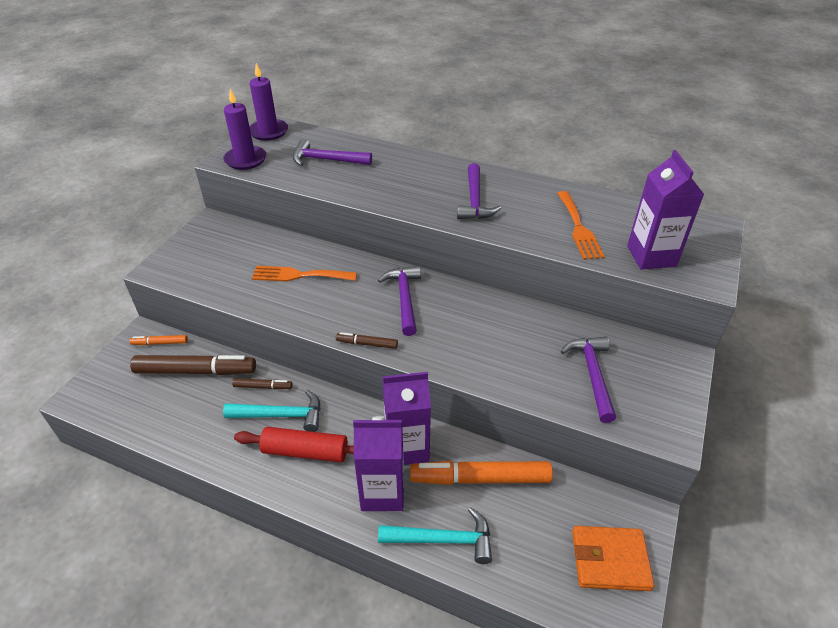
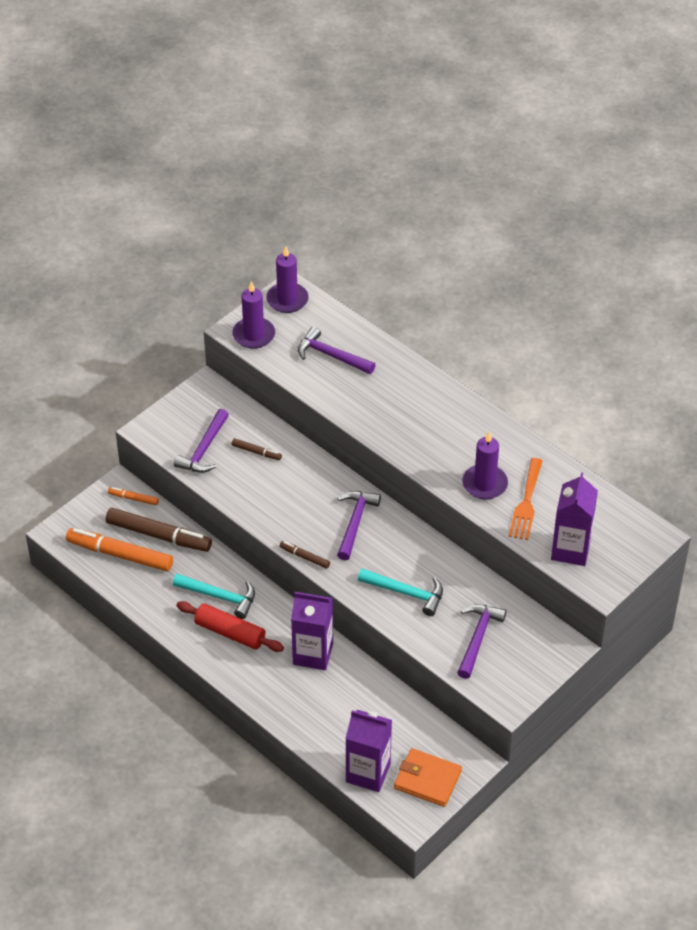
camera: 20 degrees right, 5 degrees up
brown marker [232,378,293,389] -> brown marker moved to [232,438,282,460]
orange fork [252,266,357,282] -> none
purple carton [353,416,404,511] -> purple carton moved to [345,710,392,792]
turquoise hammer [378,507,492,564] -> turquoise hammer moved to [358,568,443,616]
orange marker [410,461,553,485] -> orange marker moved to [66,528,173,571]
purple hammer [457,163,501,219] -> purple hammer moved to [174,409,229,473]
none -> purple candle [462,431,508,499]

